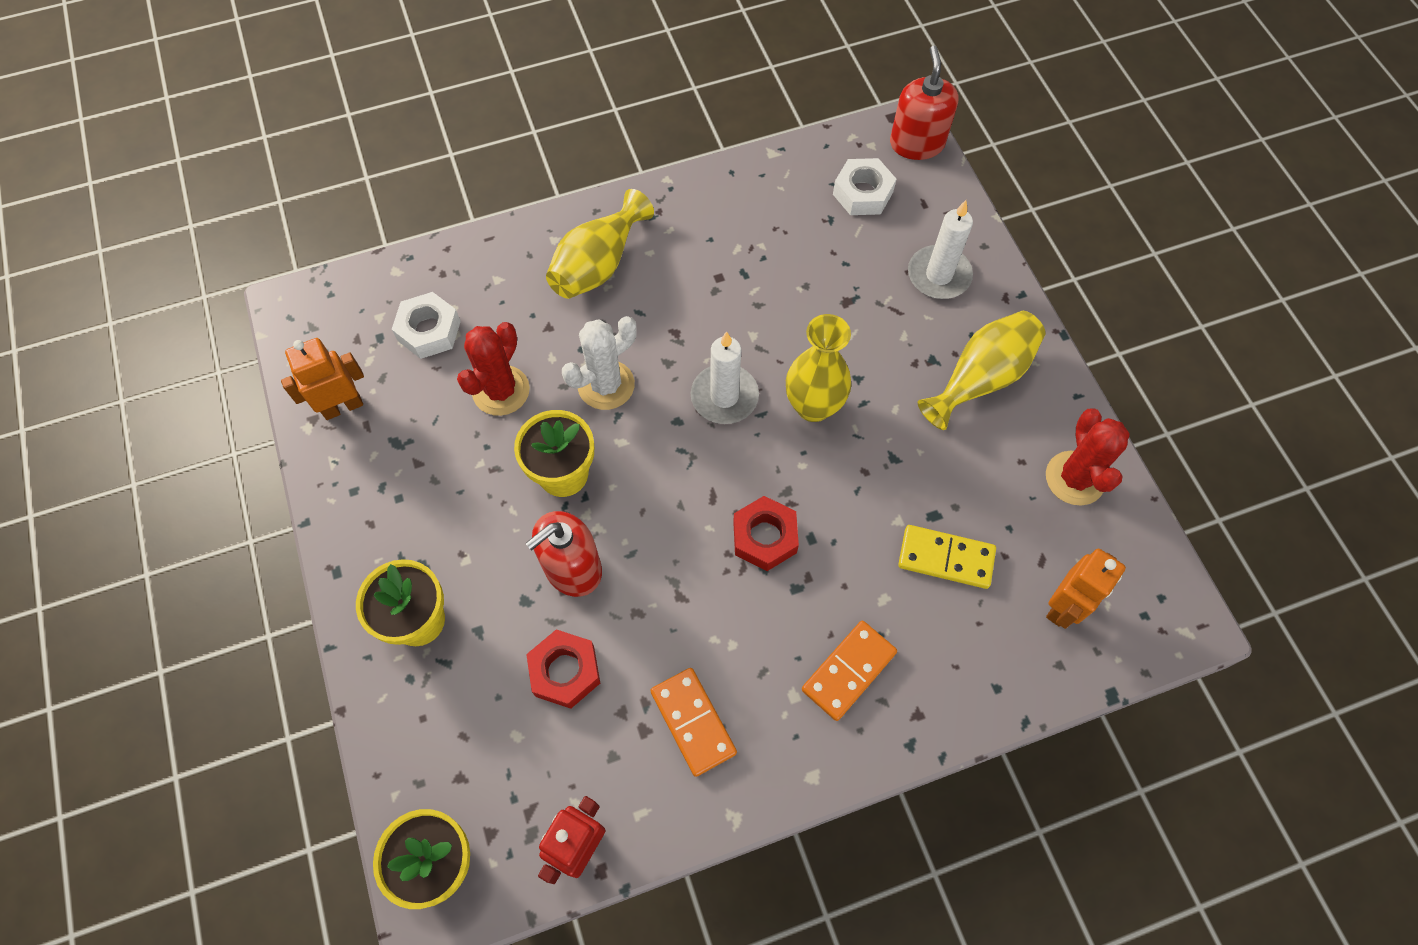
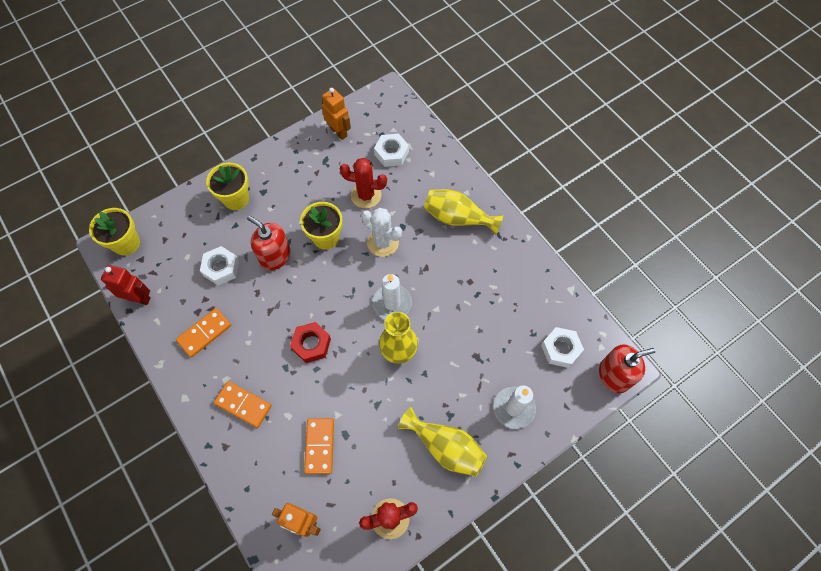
camera: 75 degrees right, 0 degrees up
red nut [526,629,600,709] -> white nut [200,246,239,286]
yellow domino [898,525,996,589] -> orange domino [304,418,334,474]

